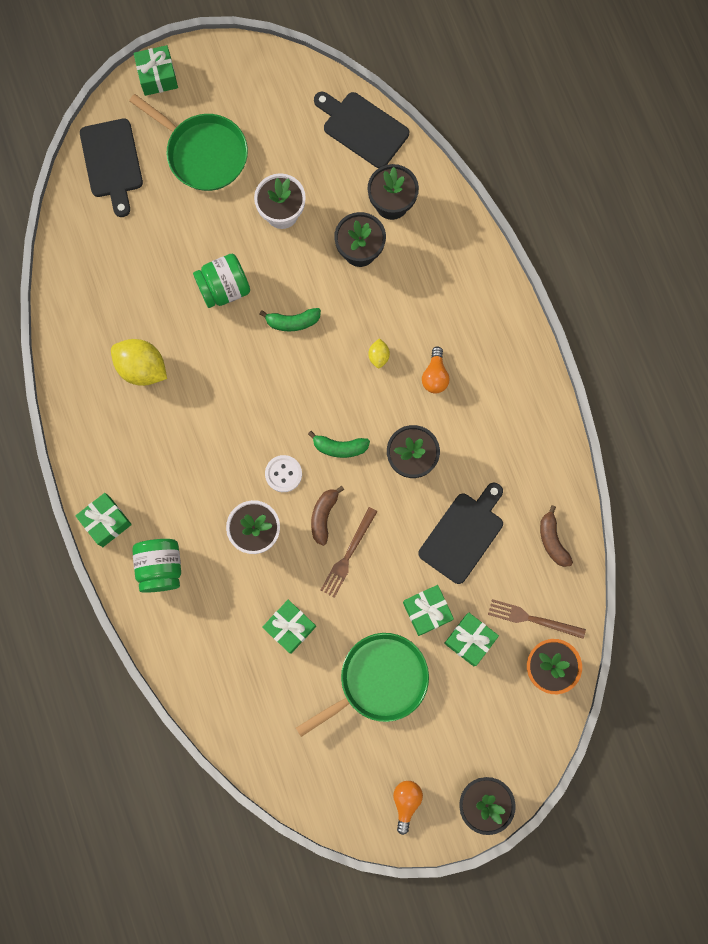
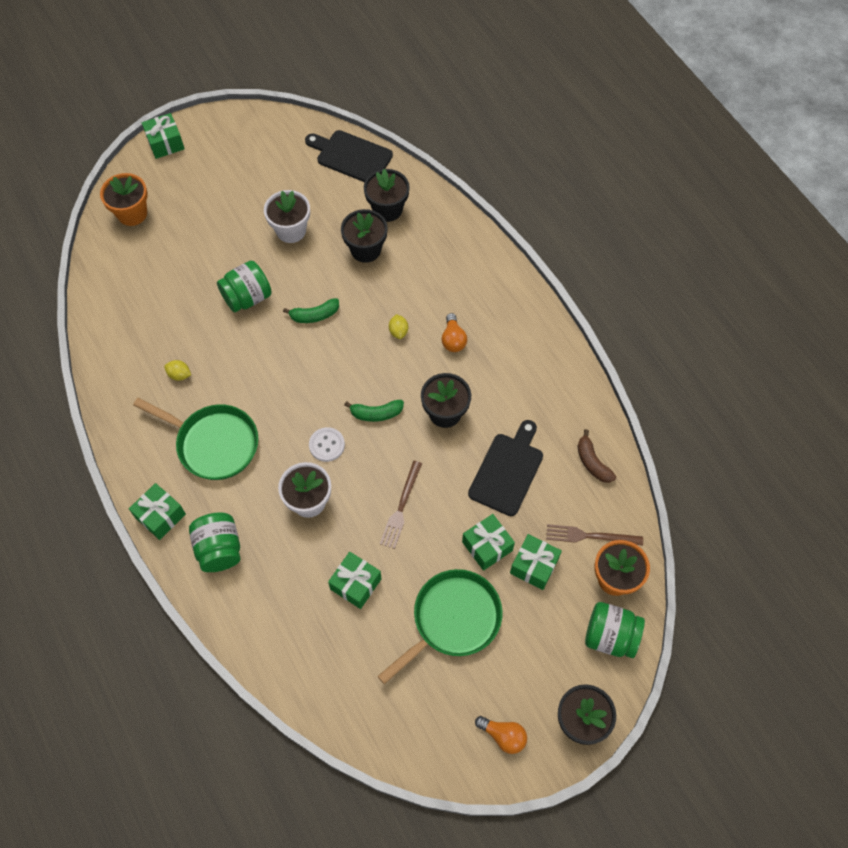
camera: 10 degrees left, 15 degrees down
black cutting board [80,118,143,217] -> orange flower pot [100,173,148,226]
yellow lemon [111,339,167,386] -> yellow lemon [164,360,191,381], size x0.48
green pan [129,94,248,191] -> green pan moved to [133,398,258,480]
brown banana [311,486,344,546] -> none
orange light bulb [393,781,423,835] -> orange light bulb turned 120 degrees clockwise [475,716,527,754]
none -> green jar [585,602,645,658]

